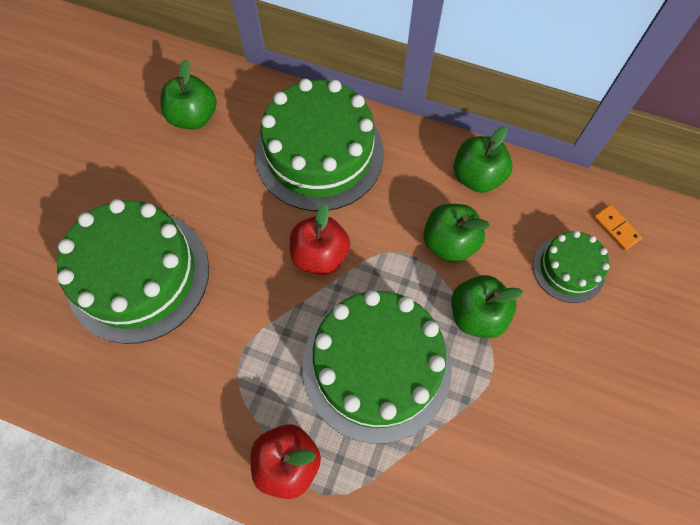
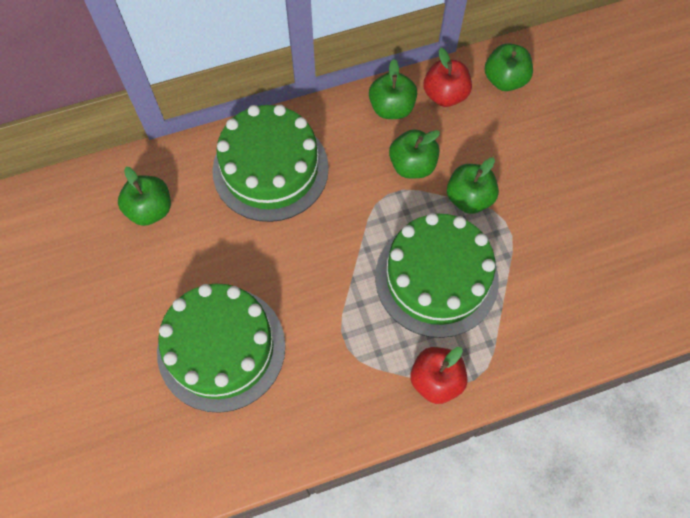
camera: 40 degrees left, 0 degrees up
red apple [290,203,350,275] -> red apple moved to [424,48,472,107]
green cake [533,231,610,303] -> none
orange domino [593,205,642,251] -> green apple [485,43,533,91]

